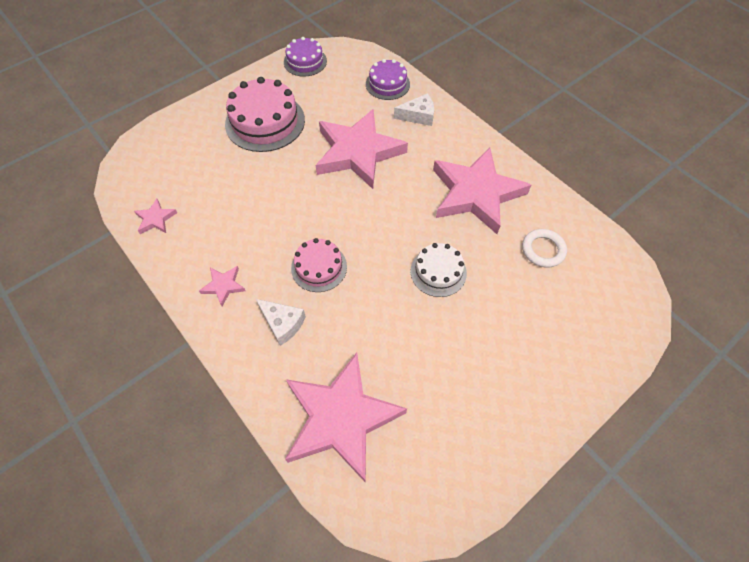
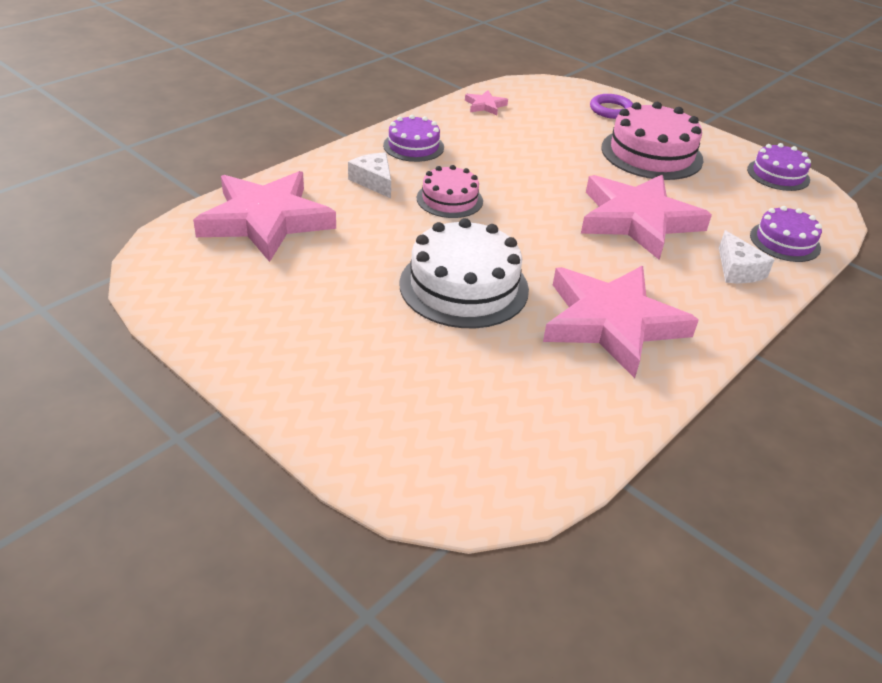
camera: 80 degrees right, 20 degrees down
pink star [199,266,246,306] -> purple cake [383,115,444,162]
white cheese [256,299,306,346] -> white cheese turned 120 degrees clockwise [348,153,391,198]
white cake [410,243,467,297] -> white cake [400,218,529,328], size x1.69
white ring [522,229,567,268] -> none
none -> purple ring [590,94,633,119]

